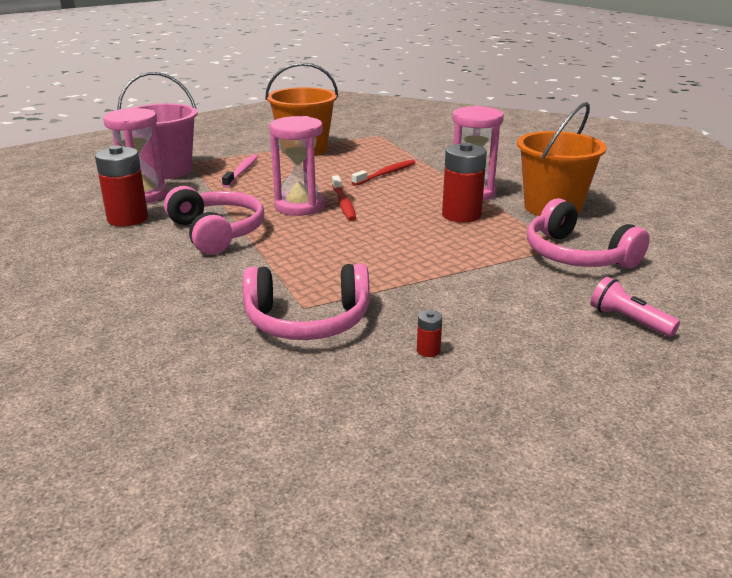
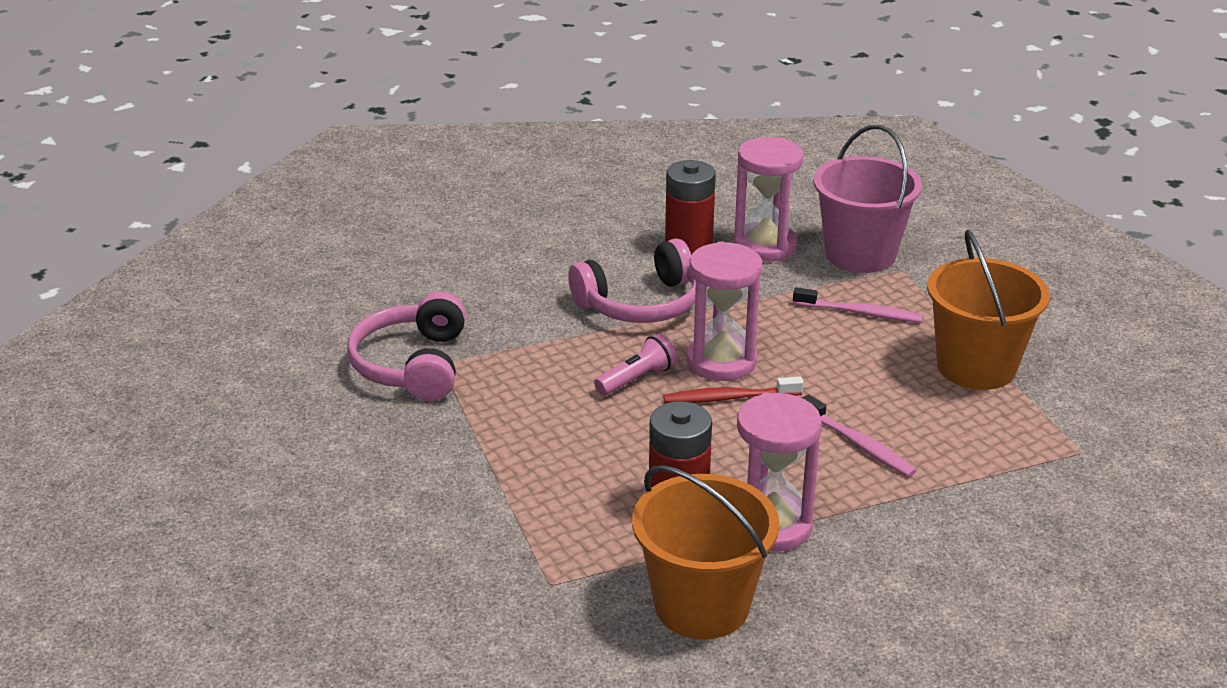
camera: 95 degrees right, 5 degrees up
red toothbrush [352,160,416,186] -> pink toothbrush [802,394,916,477]
red battery [417,310,442,357] -> none
pink headphones [527,198,650,268] -> none
pink flashlight [591,277,680,337] -> pink flashlight moved to [594,333,677,396]

